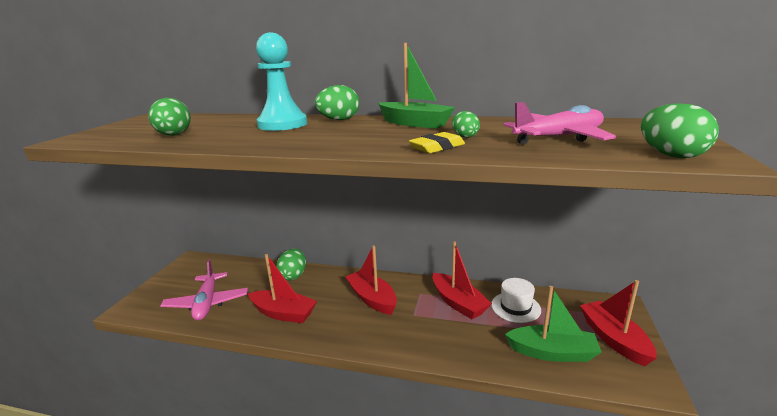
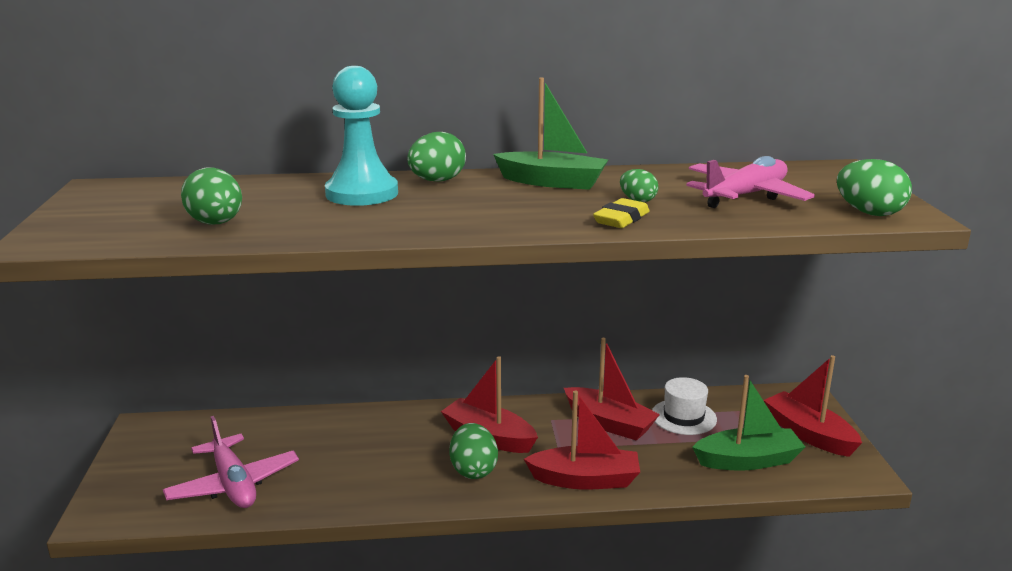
camera: 20 degrees left, 0 degrees up
red boat [248,254,317,323] -> red boat moved to [524,390,640,489]
green egg [276,248,306,280] -> green egg moved to [449,423,498,479]

